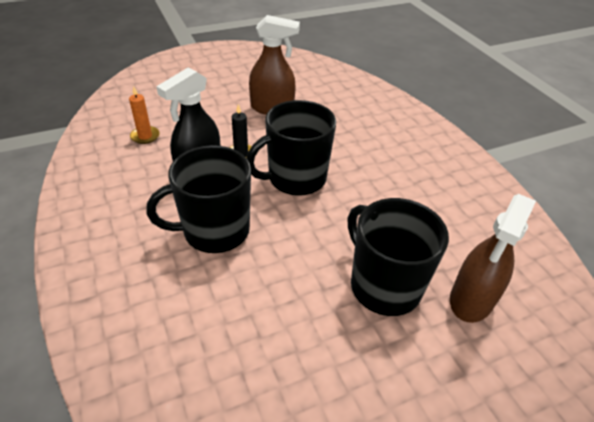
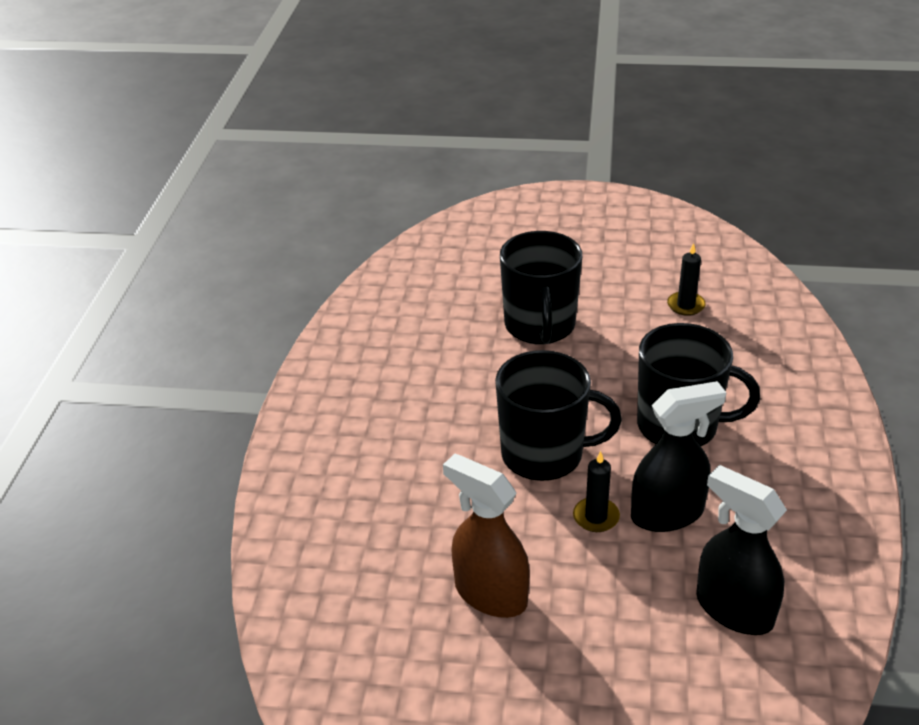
camera: 145 degrees left, 5 degrees down
orange candle [129,85,160,144] -> black spray bottle [696,465,787,635]
brown spray bottle [450,194,536,323] -> none
none -> black candle [667,243,706,316]

